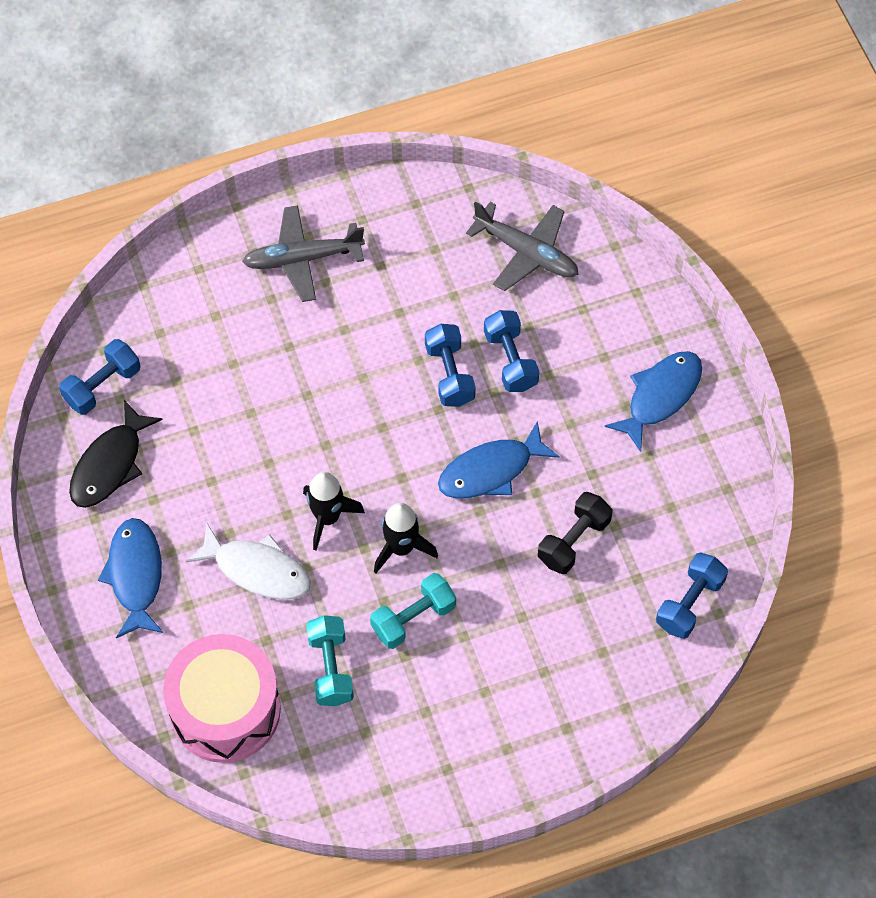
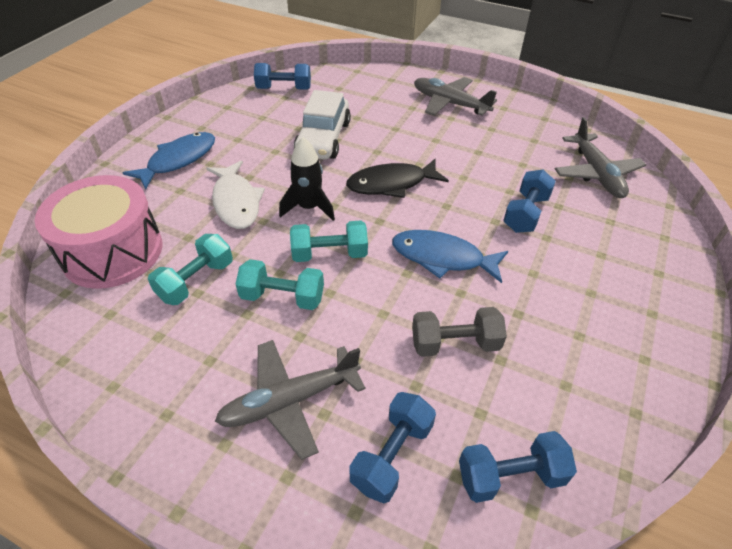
camera: 45 degrees right, 15 degrees down
black fish [69,400,163,508] -> black fish moved to [346,159,449,198]
black rocket [374,503,438,573] -> turquoise dumbbell [290,221,368,262]
blue dumbbell [425,324,476,407] -> blue dumbbell moved to [349,392,436,504]
black dumbbell [538,492,612,574] -> grey dumbbell [412,307,507,357]
blue fish [605,351,702,452] -> none
none -> grey plane [215,340,366,460]
none -> white car [294,90,351,160]

